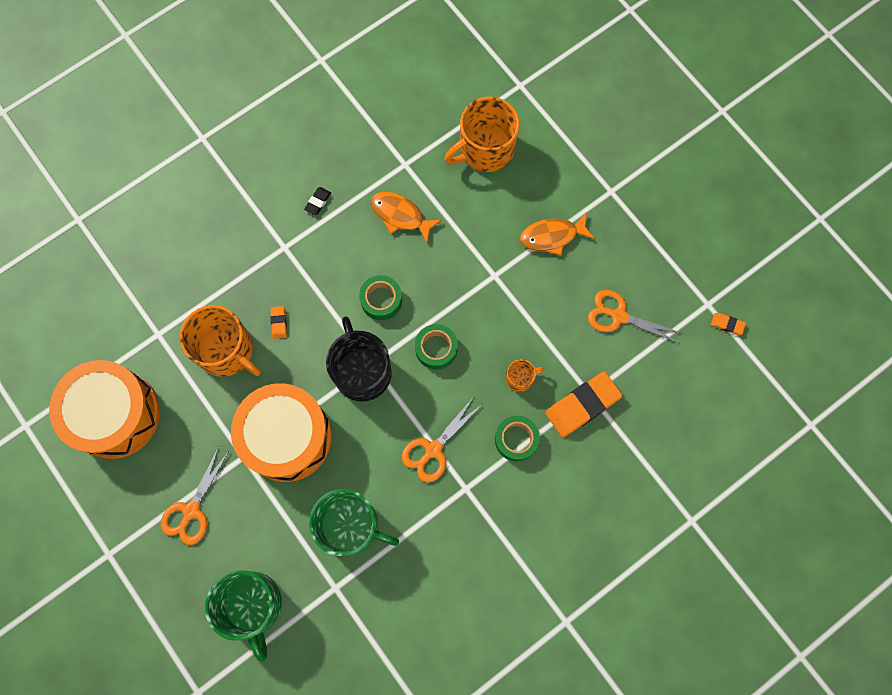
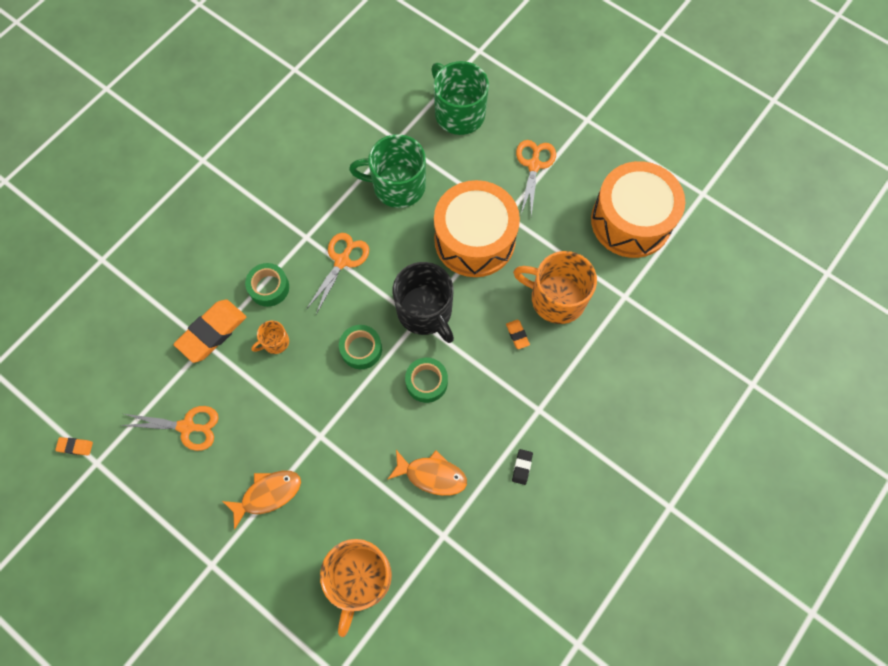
camera: 165 degrees right, 5 degrees down
orange mug [444,97,519,172] -> orange mug turned 150 degrees clockwise [320,539,392,637]

